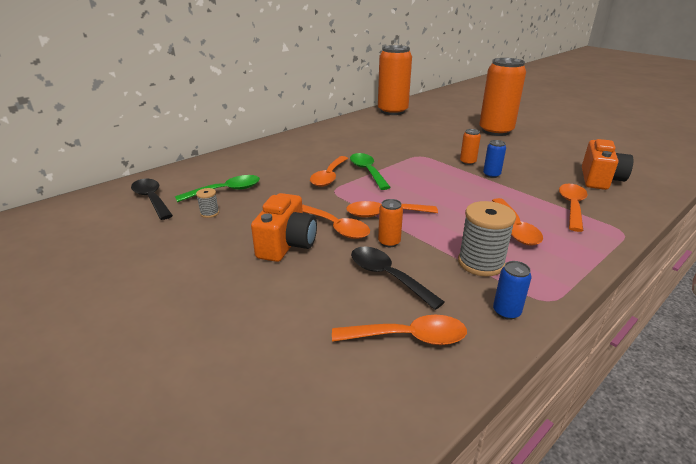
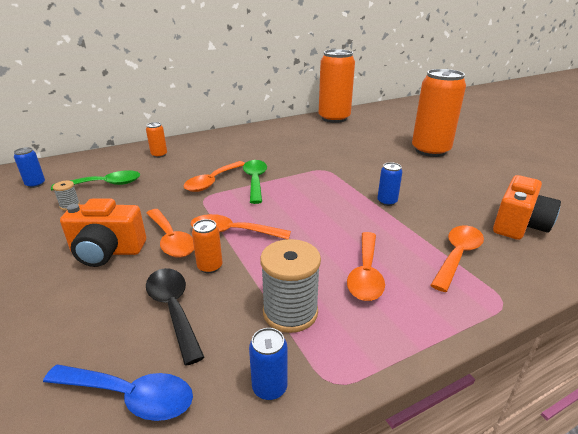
camera: 15 degrees right, 0 degrees up
black spoon [131,179,173,220] -> blue can [14,147,45,188]
orange camera [251,193,317,262] -> orange camera turned 60 degrees clockwise [60,198,146,267]
orange spoon [332,315,467,345] -> blue spoon [43,365,193,421]
orange can [460,129,481,165] -> orange can moved to [146,122,167,158]

